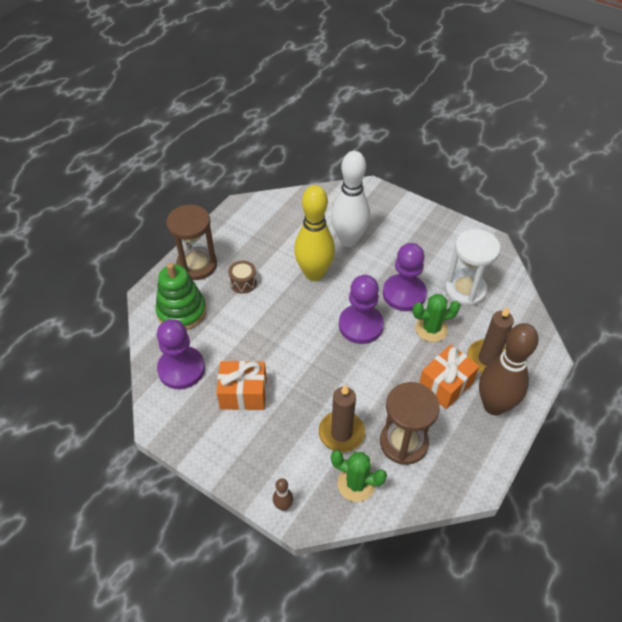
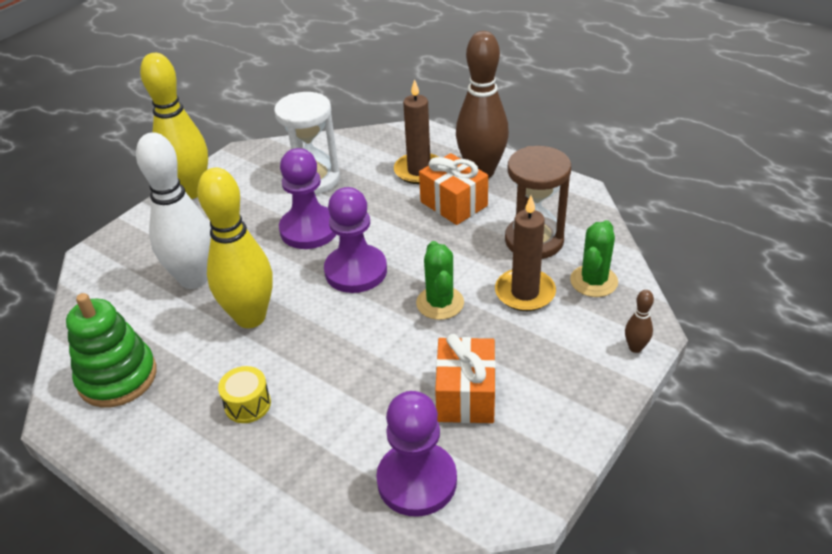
camera: 85 degrees left, 10 degrees down
green stacking toy [155,263,206,330] -> green stacking toy moved to [66,293,157,407]
brown hourglass [166,205,217,280] -> none
brown drum [228,261,257,294] -> yellow drum [218,366,271,423]
green cactus [412,294,461,342] -> green cactus moved to [416,241,464,320]
none -> yellow bowling pin [140,53,208,199]

